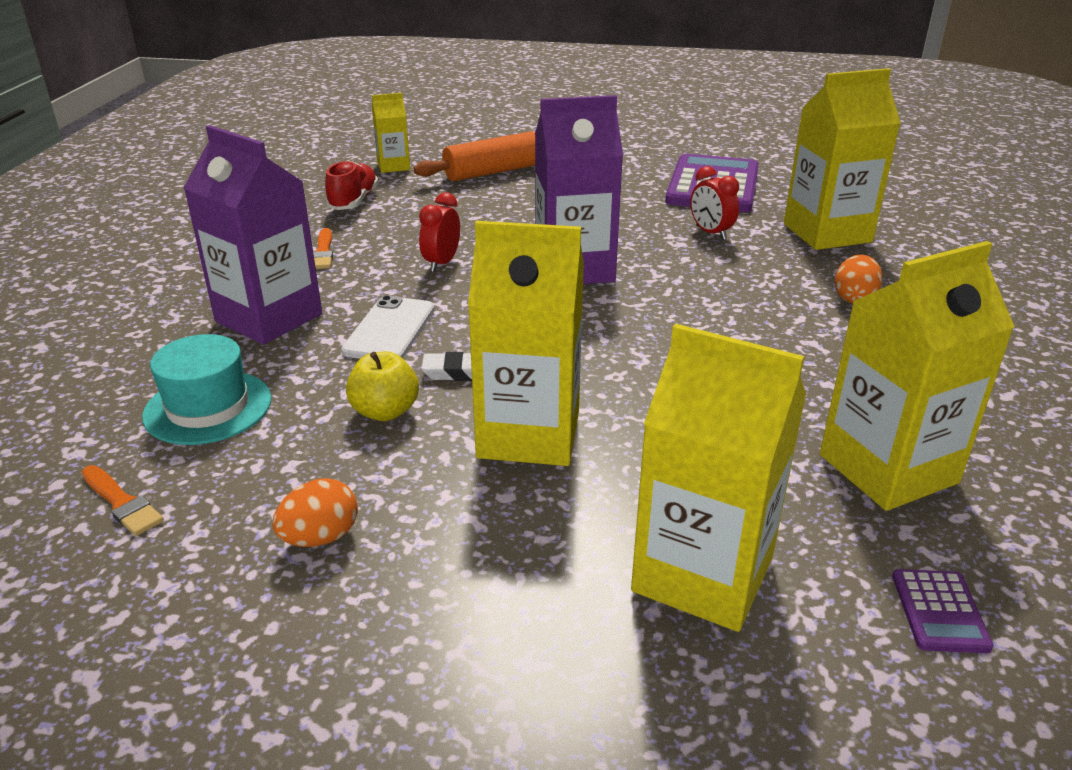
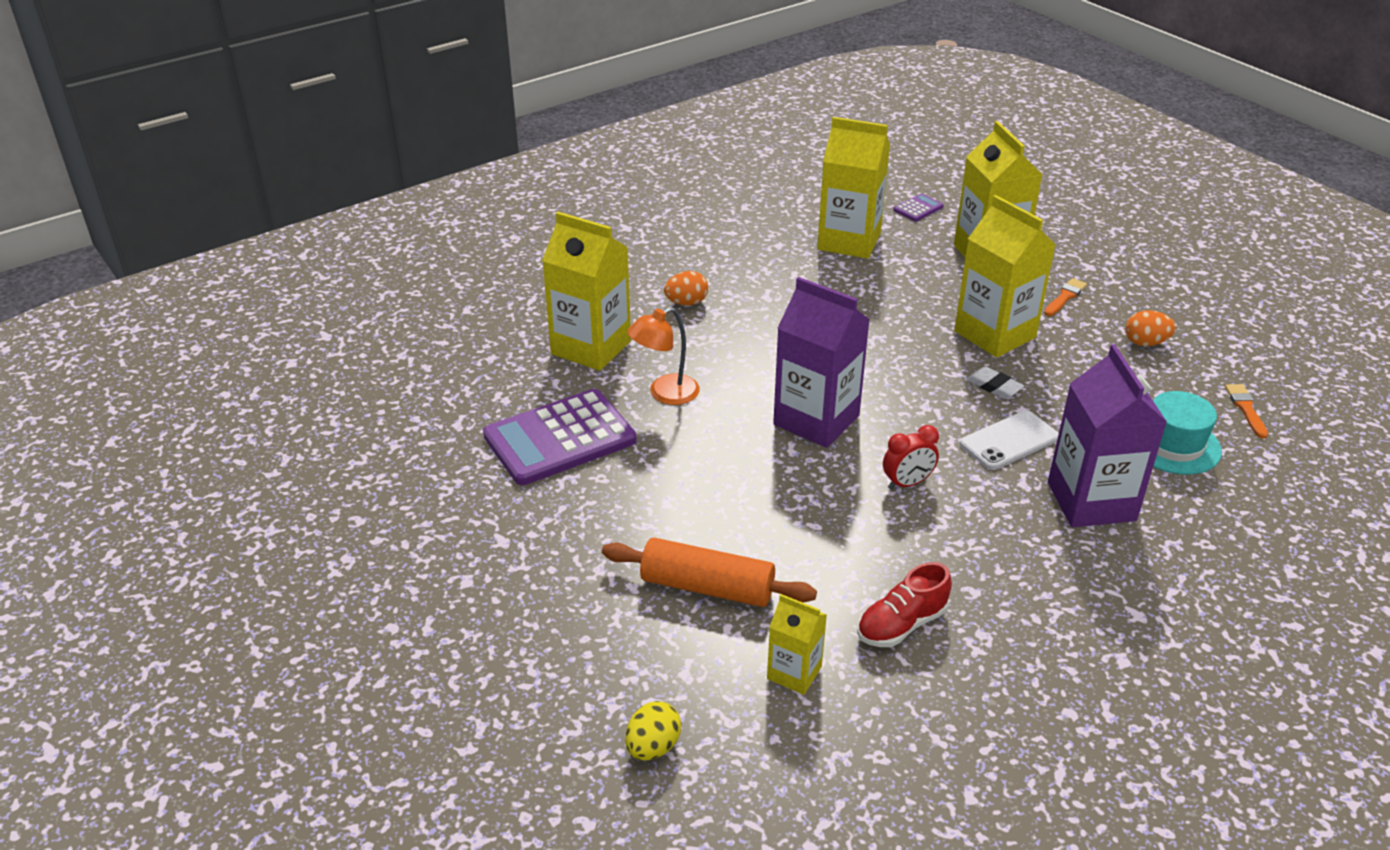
camera: 135 degrees left, 5 degrees up
orange brush [313,228,333,269] -> orange brush moved to [1044,278,1087,316]
yellow apple [346,351,419,421] -> none
red clock [691,166,739,240] -> orange lamp [627,307,700,405]
none -> yellow egg [625,701,681,761]

